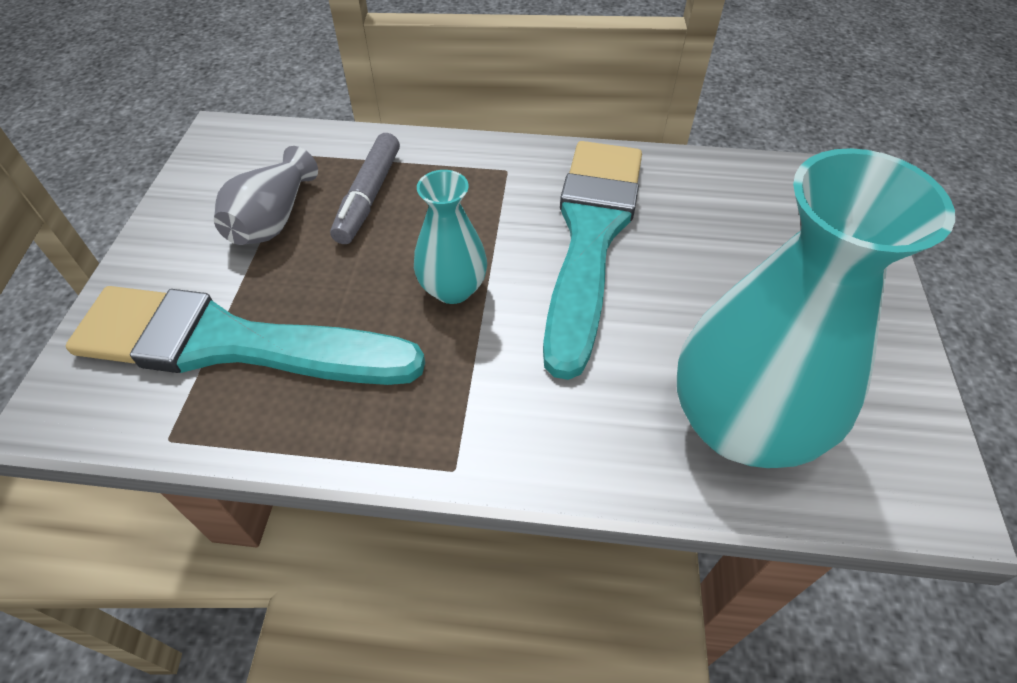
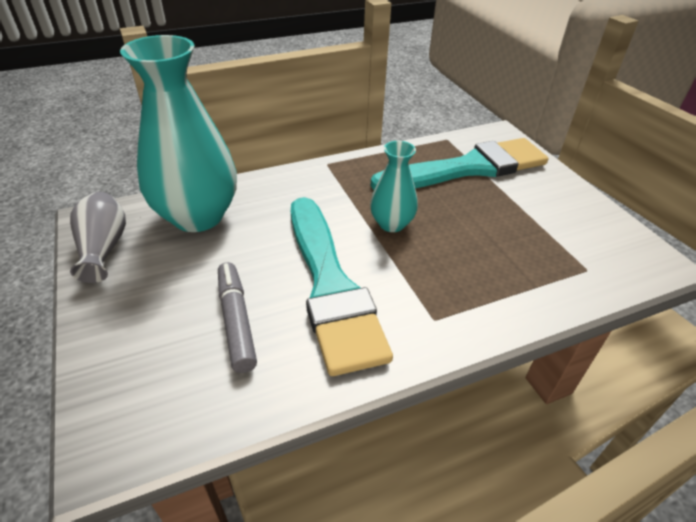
camera: 150 degrees right, 10 degrees down
grey vase [214,146,318,245] -> grey vase moved to [70,192,126,283]
grey marker [330,133,400,244] -> grey marker moved to [218,262,257,373]

